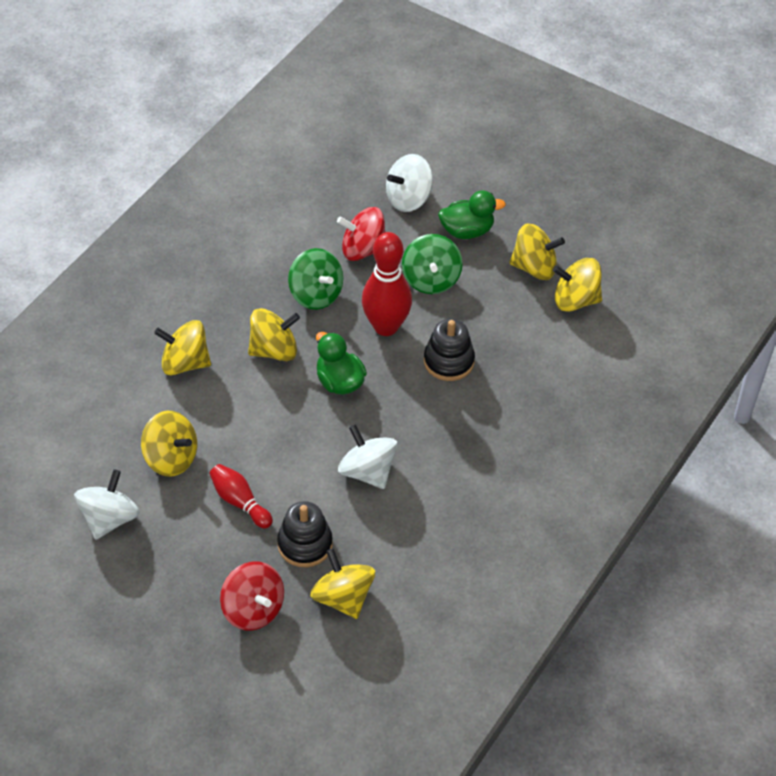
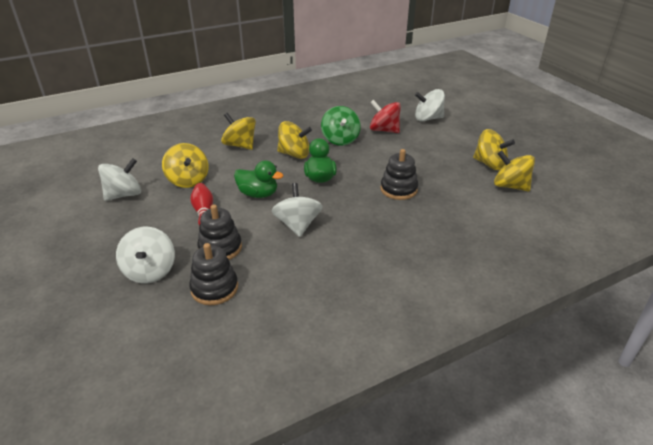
camera: 30 degrees right, 15 degrees down
red spinning top [220,561,284,631] -> white spinning top [116,227,175,283]
yellow spinning top [310,548,375,619] -> black stacking toy [189,243,238,305]
red bowling pin [362,232,412,336] -> none
green spinning top [402,234,463,294] -> none
green duck [438,191,506,239] -> green duck moved to [234,160,283,198]

